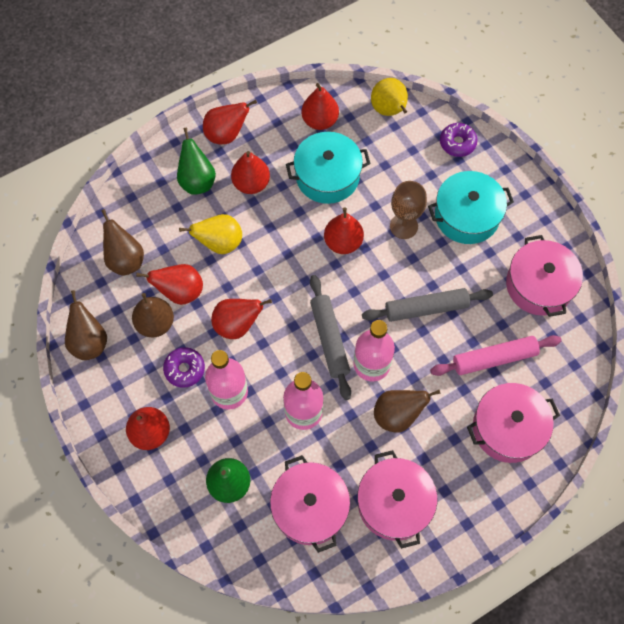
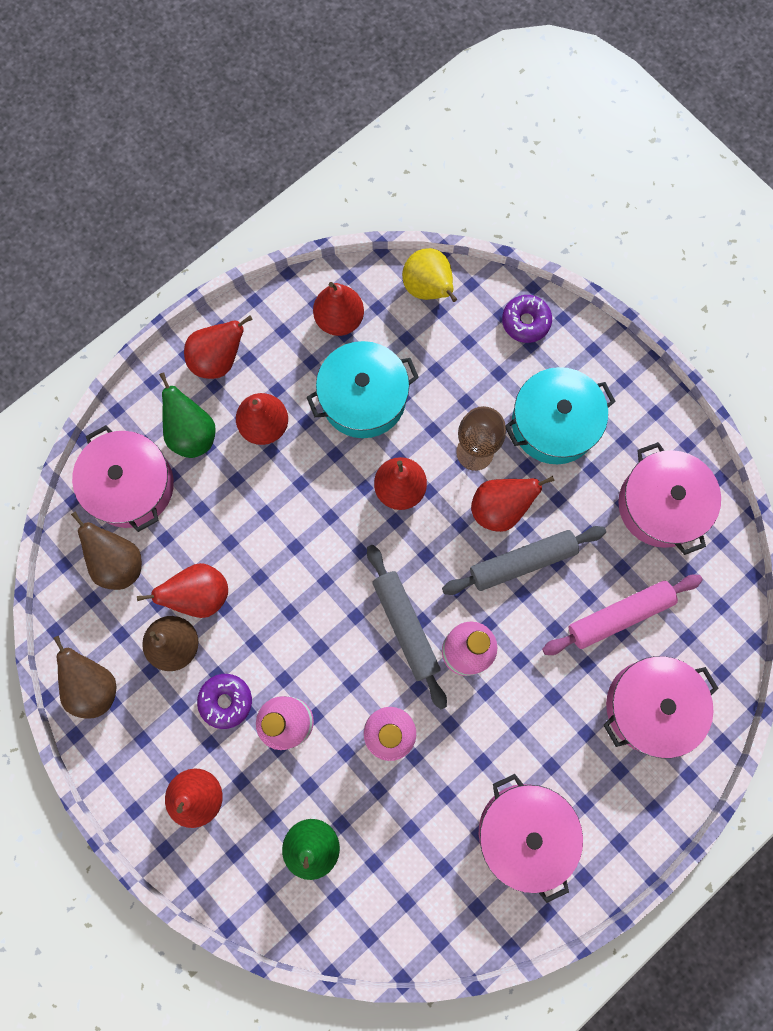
camera: 10 degrees left, 10 degrees up
yellow pear [179,214,242,254] -> none
red pear [211,299,272,339] -> red pear moved to [471,476,555,532]
pink pot [270,455,350,553] -> pink pot moved to [72,425,174,532]
brown pear [374,390,441,433] -> none

